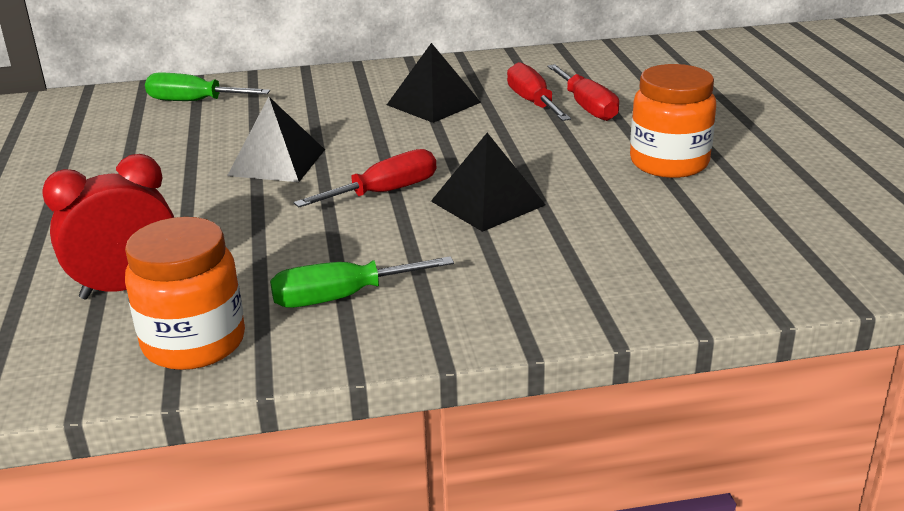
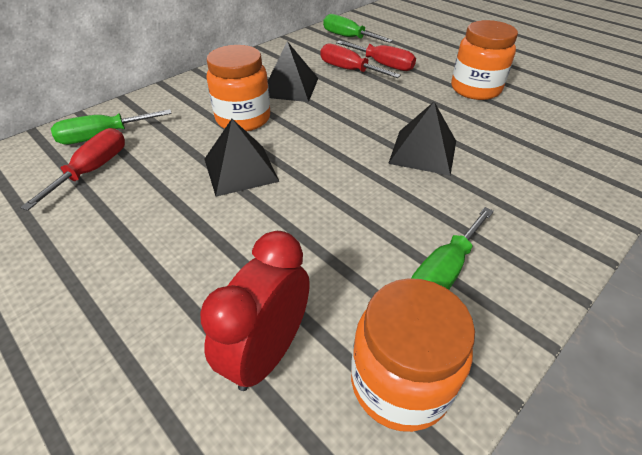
camera: 35 degrees left, 15 degrees up
red screwdriver [294,149,437,208] -> red screwdriver moved to [20,128,125,211]
none -> orange jar [207,45,270,131]
none -> green screwdriver [323,14,393,43]

